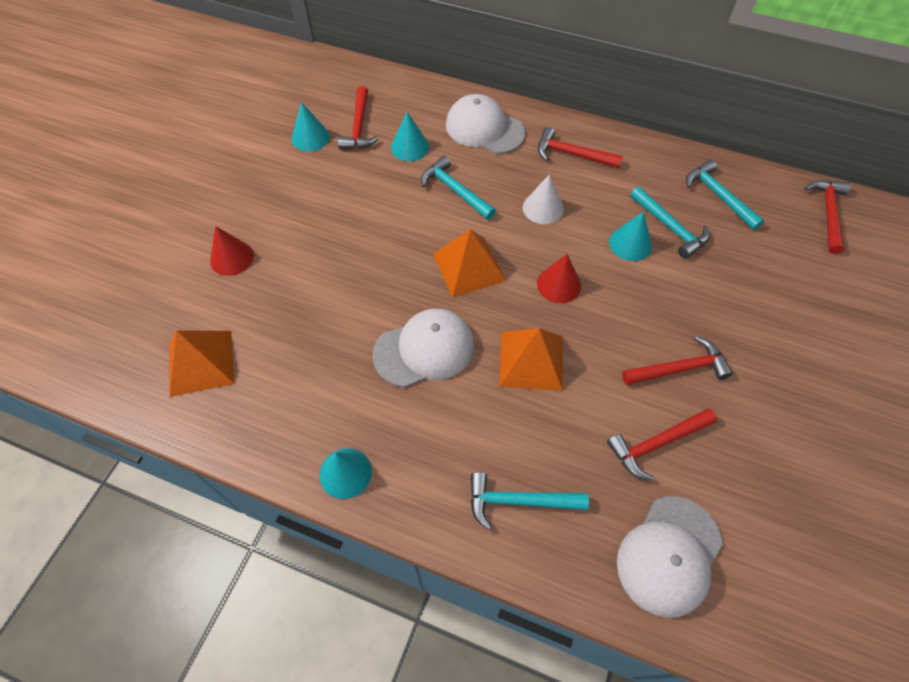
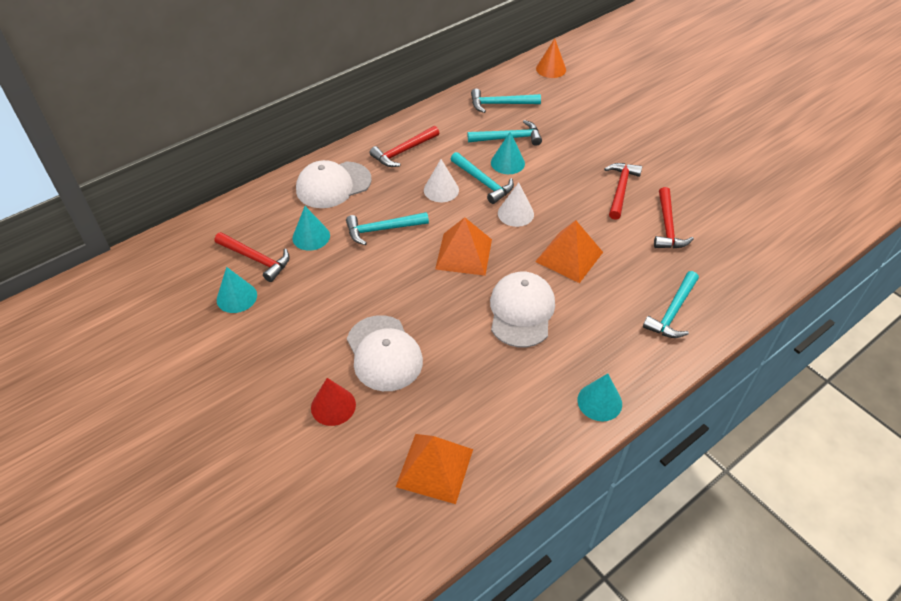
camera: 60 degrees left, 10 degrees down
red cone [537,254,581,303] -> white cone [498,183,534,227]
white cap [617,496,723,618] -> white cap moved to [347,315,423,391]
red hammer [805,180,851,254] -> orange cone [536,38,566,78]
none -> turquoise hammer [451,152,514,204]

